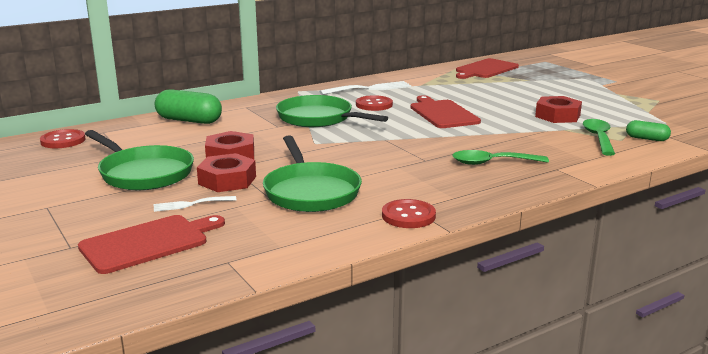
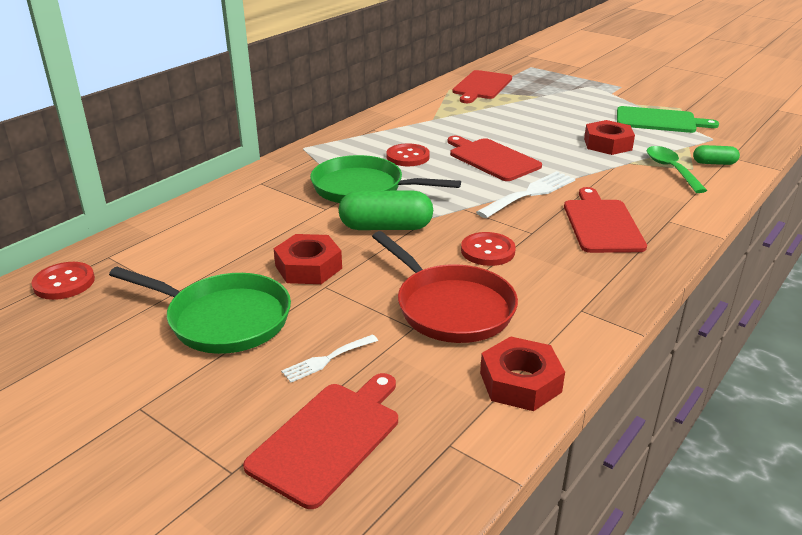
camera: 20 degrees left, 10 degrees up
green capsule [155,89,222,124] -> green capsule moved to [339,191,433,230]
red nut [197,153,256,192] -> red nut moved to [480,336,565,411]
green pan [263,135,362,212] -> red pan [372,231,518,343]
white fork [319,81,411,95] -> white fork moved to [476,171,575,218]
red button [382,199,436,228] -> red button moved to [461,232,516,266]
green spoon [453,150,549,165] -> red cutting board [564,187,647,253]
none -> green cutting board [617,106,719,133]

